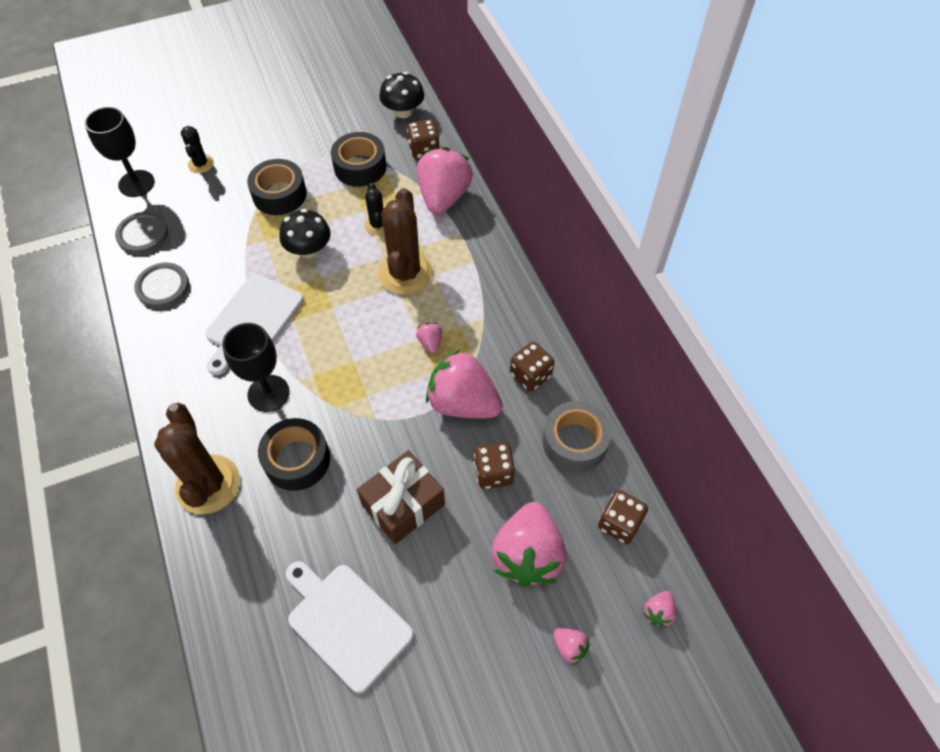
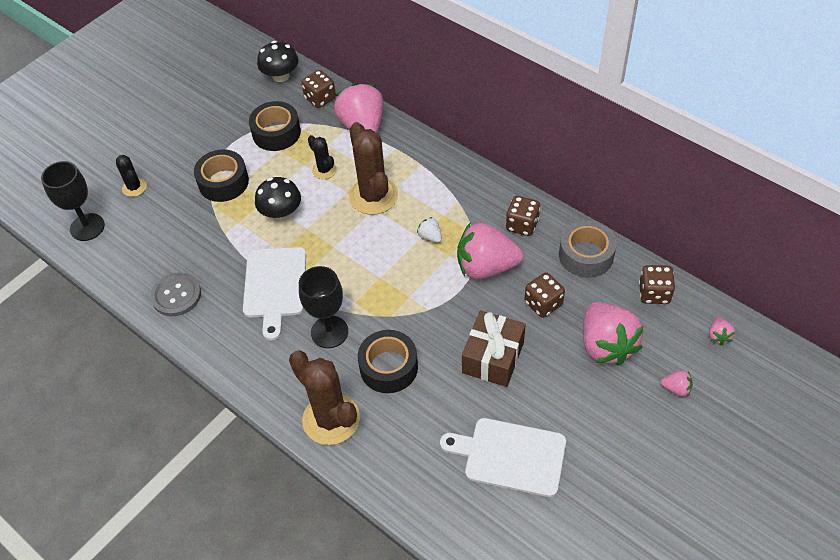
camera: 25 degrees left, 5 degrees down
grey button [115,212,168,254] -> none
pink strawberry [416,323,442,353] -> white strawberry [417,217,442,243]

